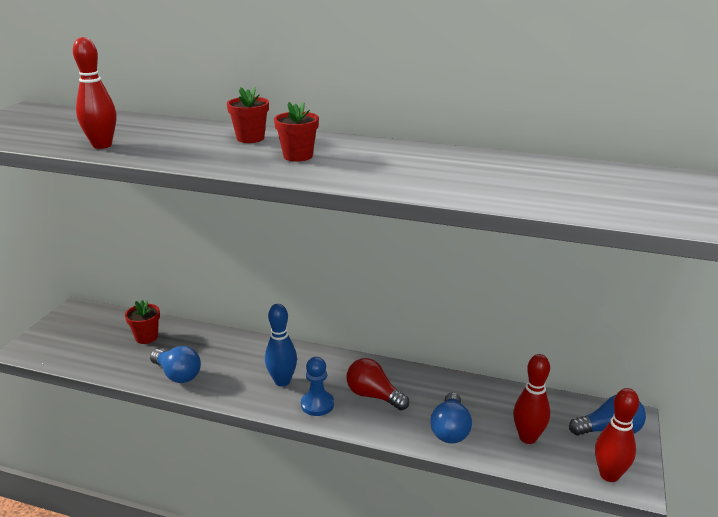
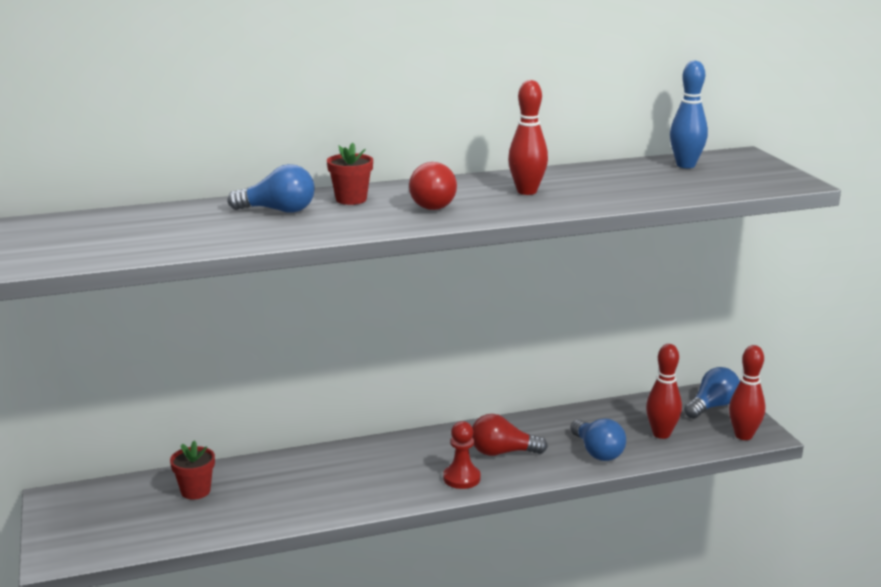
camera: 35 degrees left, 5 degrees down
red bowling pin [73,37,116,149] -> red bowling pin moved to [508,80,548,195]
blue light bulb [150,346,201,383] -> blue light bulb moved to [227,164,315,213]
blue bowling pin [265,304,297,387] -> blue bowling pin moved to [670,60,708,168]
red flower pot [274,102,319,162] -> red light bulb [409,162,457,210]
blue pawn [301,357,334,416] -> red pawn [443,421,481,489]

